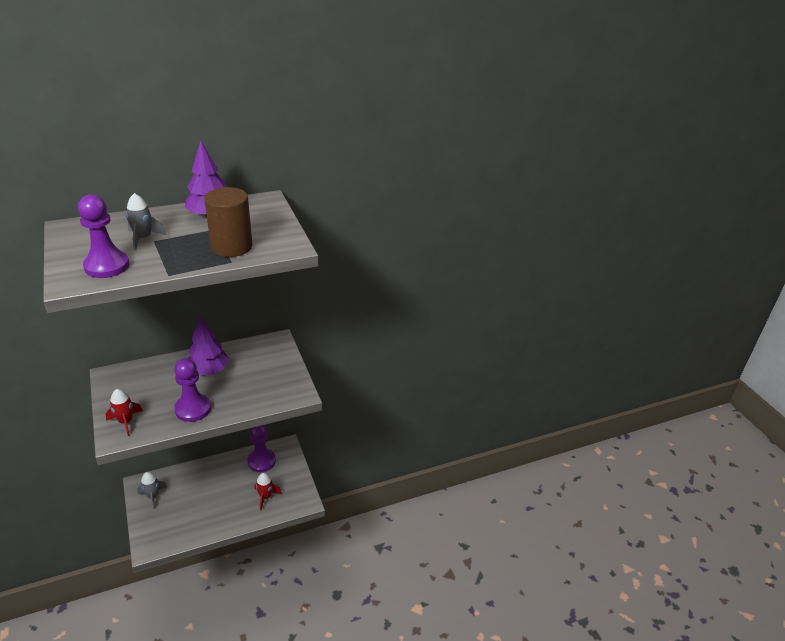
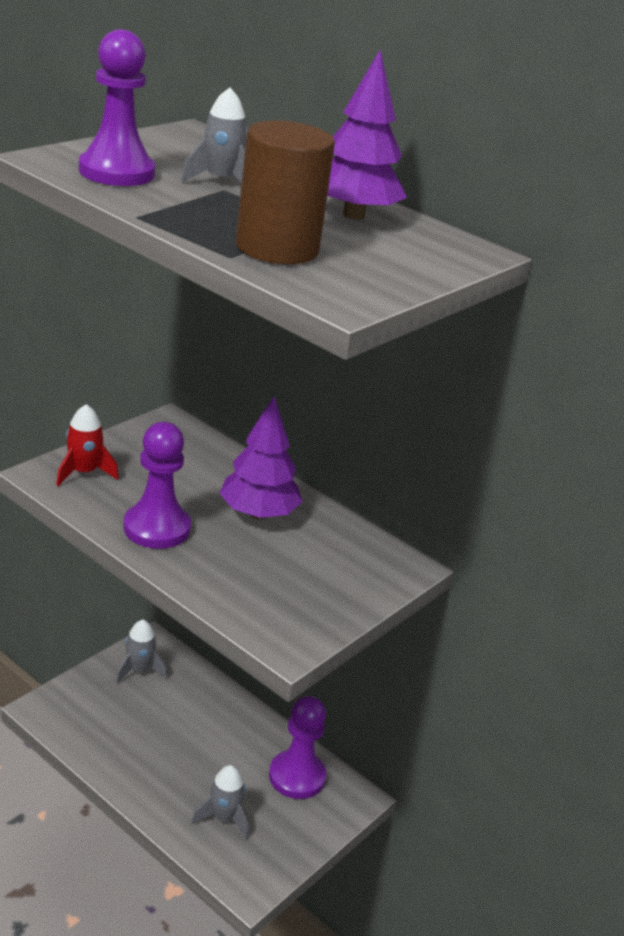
camera: 60 degrees right, 5 degrees down
red rocket [255,473,282,510] -> grey rocket [191,765,249,839]

